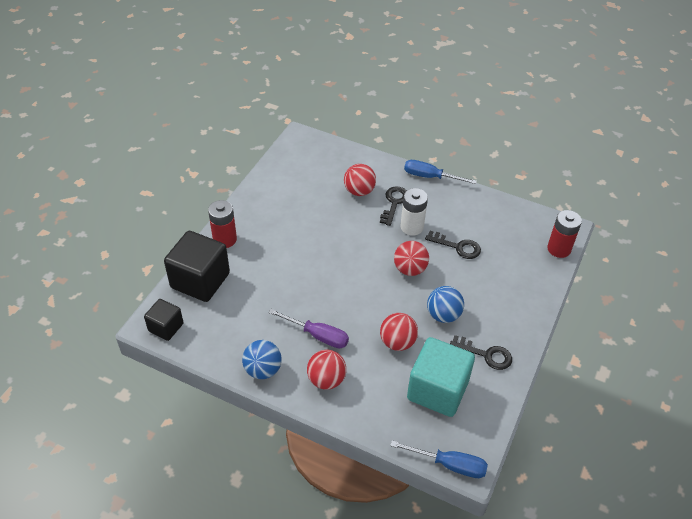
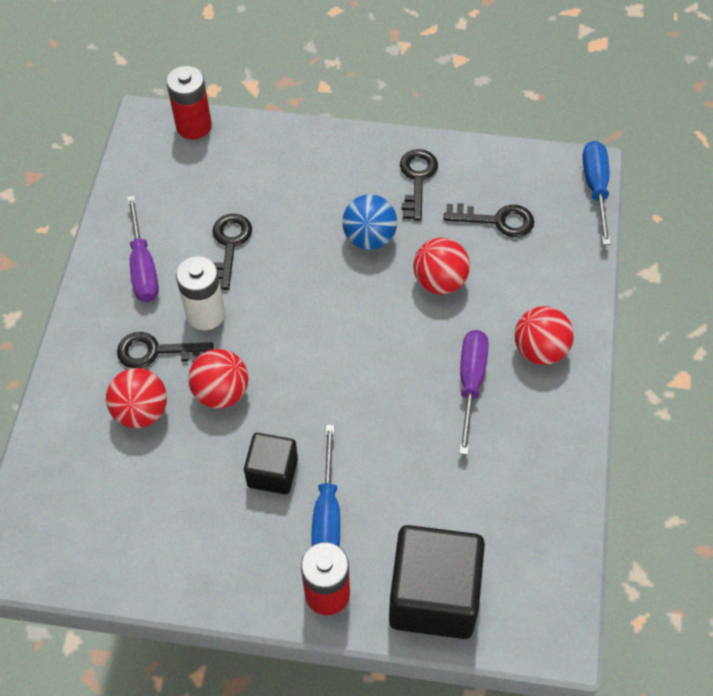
camera: 105 degrees left, 10 degrees up
black cube [144,299,184,341] -> black cube moved to [244,433,298,494]
blue ball [242,340,282,379] -> none
red ball [394,241,429,276] -> red ball moved to [188,349,248,409]
blue screwdriver [404,160,477,184] -> blue screwdriver moved to [311,425,340,547]
turquoise cube [407,337,475,417] -> black key [444,203,534,237]
none -> purple screwdriver [127,195,159,302]

